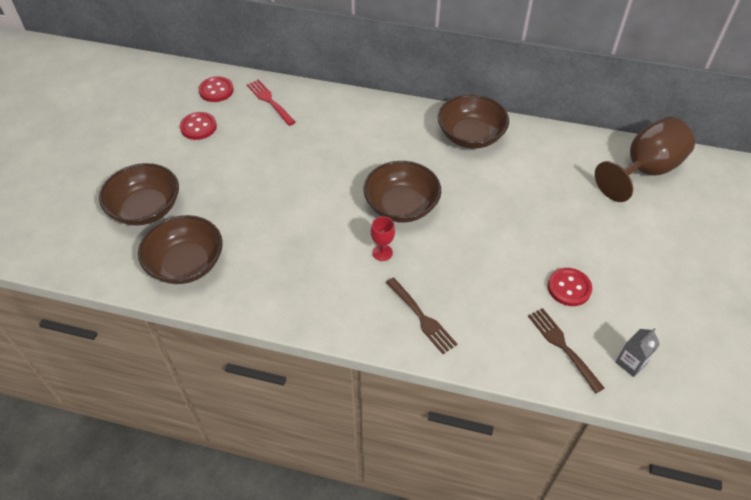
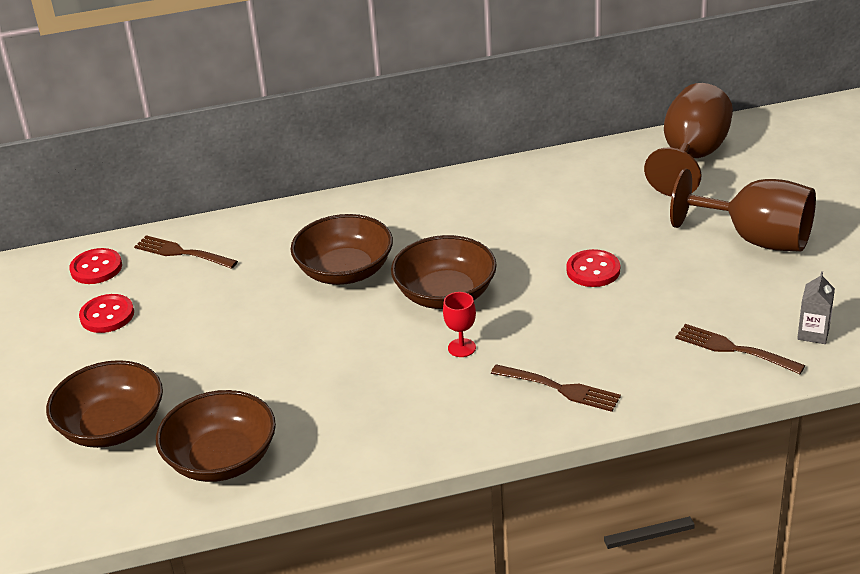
camera: 25 degrees left, 15 degrees down
red fork [247,79,295,126] -> brown fork [134,235,238,269]
brown bowl [438,95,509,149] -> brown bowl moved to [291,214,393,285]
red button [548,268,592,306] -> red button moved to [566,249,620,287]
none -> brown goblet [670,169,816,252]

